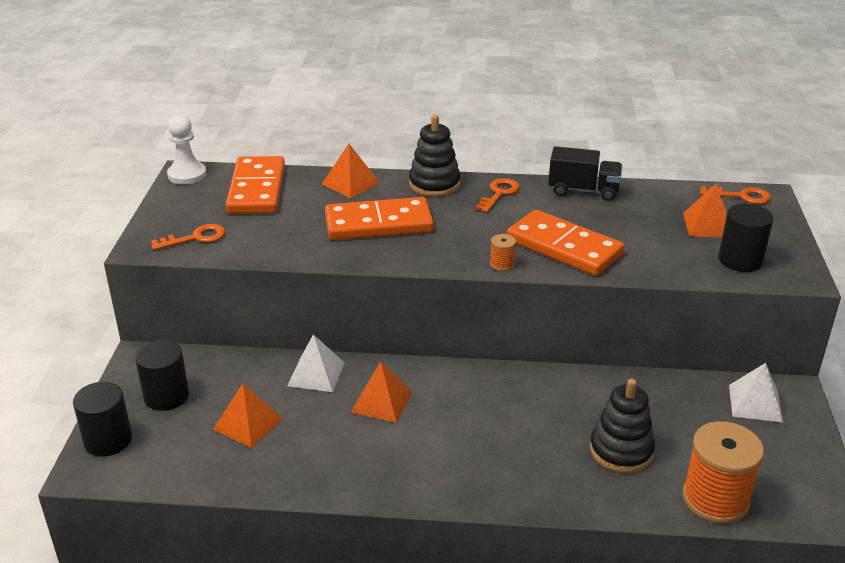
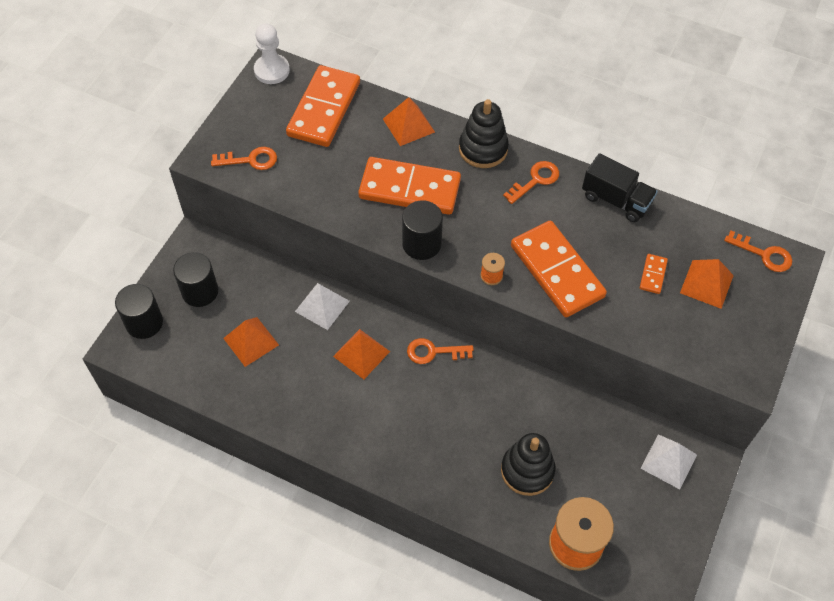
camera: 20 degrees right, 25 degrees up
black cylinder [718,204,773,272] -> black cylinder moved to [402,200,443,260]
none -> orange key [407,338,474,364]
none -> orange domino [640,254,668,294]

